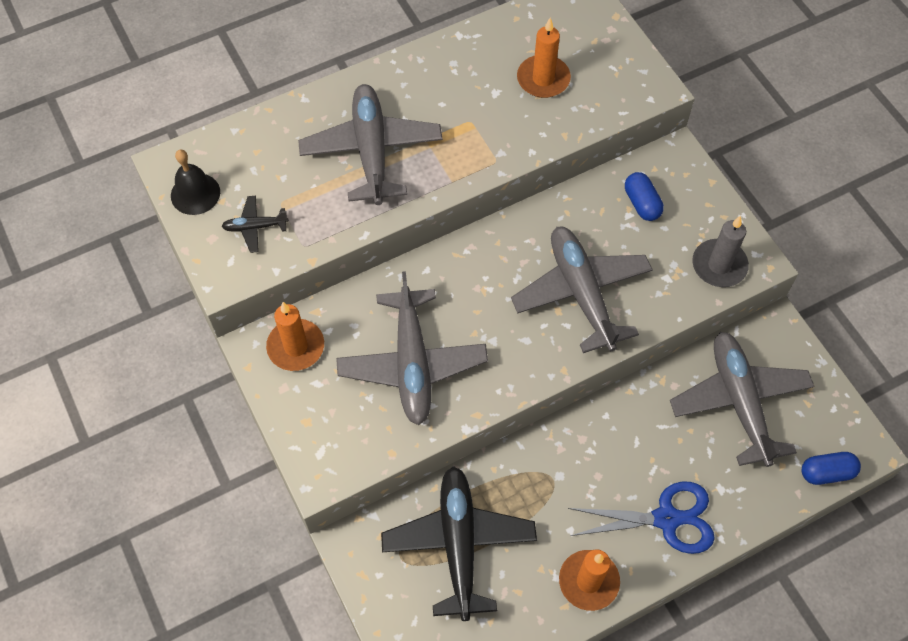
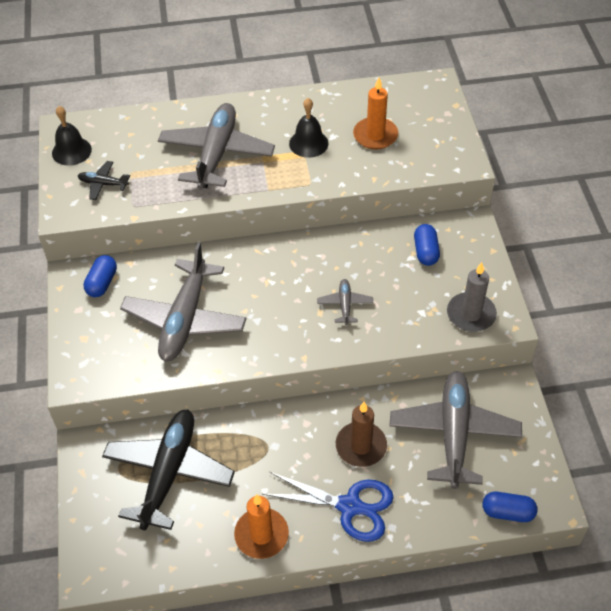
camera: 20 degrees right, 10 degrees down
orange candle [266,302,324,371] -> blue capsule [83,255,117,297]
grey plane [511,227,653,353] -> grey plane [317,279,373,325], size x0.45
none -> black bell [289,98,329,158]
none -> brown candle [336,402,387,467]

